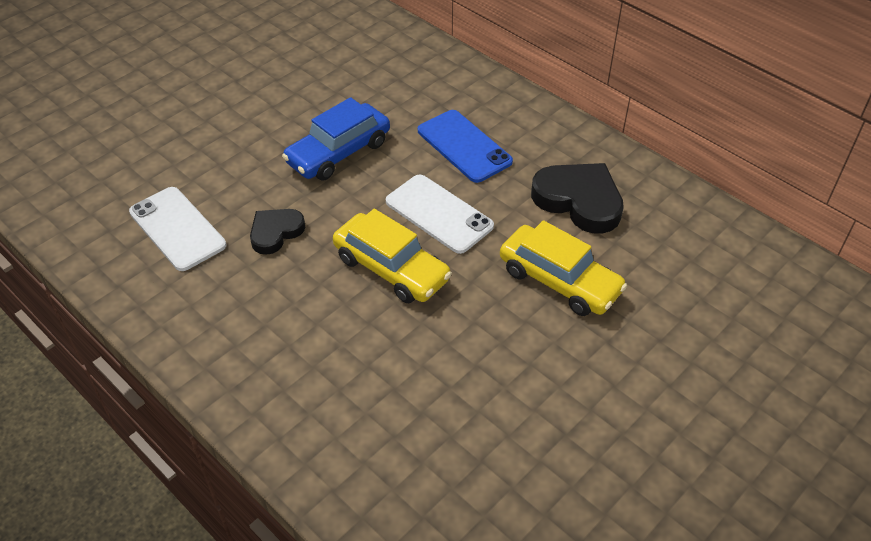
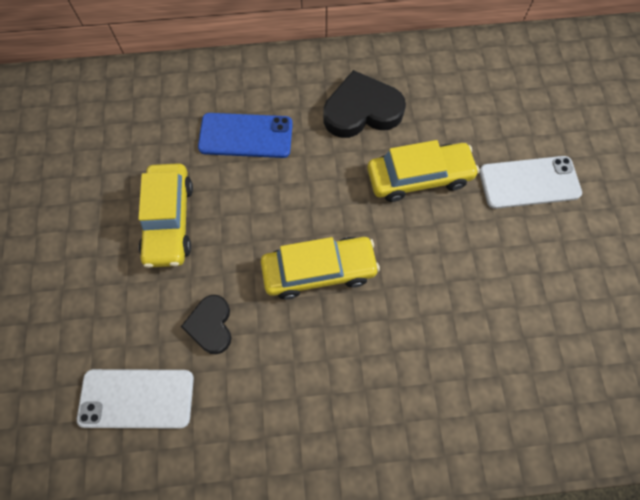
camera: 50 degrees left, 20 degrees up
blue car [282,97,390,180] -> yellow car [138,163,193,268]
white phone [386,174,494,254] -> white phone moved to [479,156,582,209]

